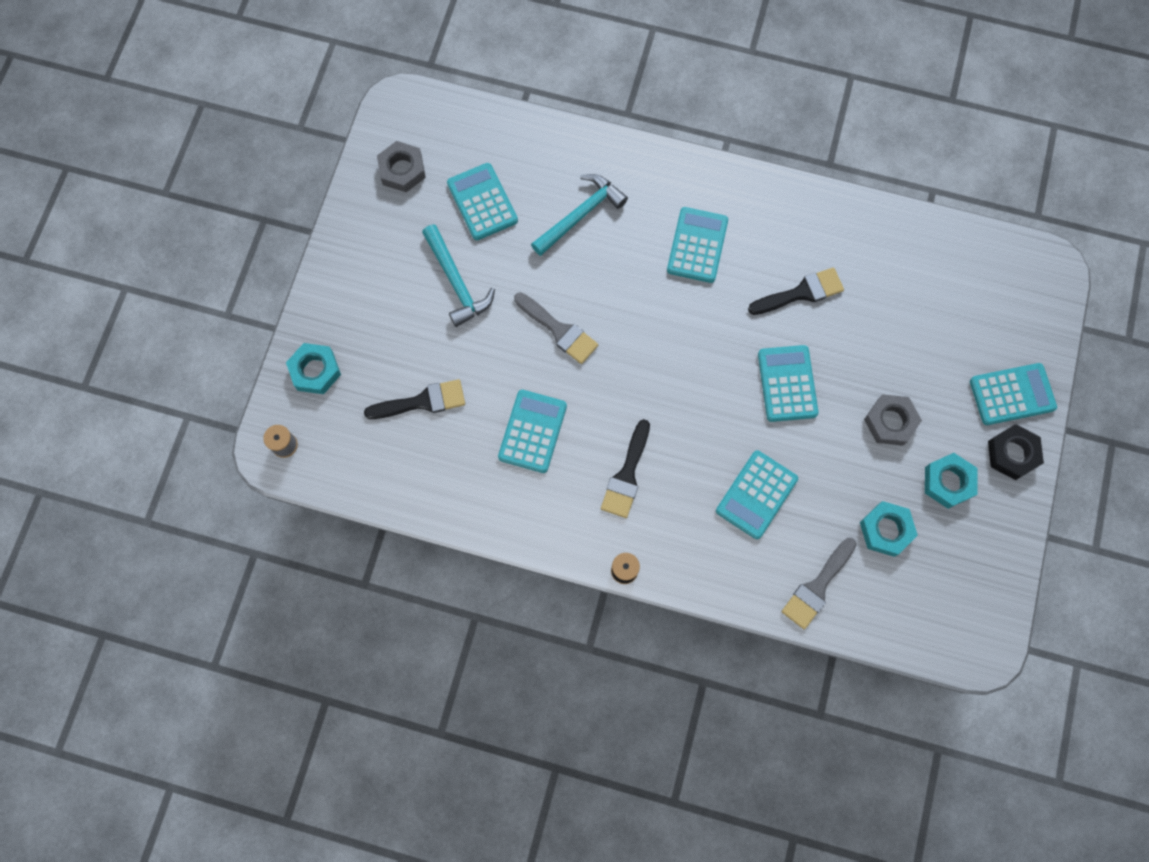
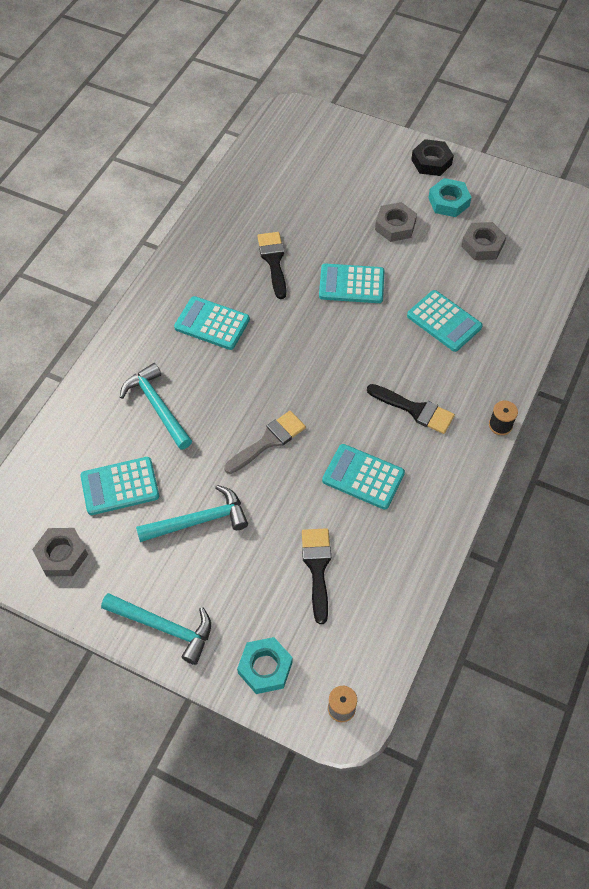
camera: 80 degrees left, 15 degrees down
grey brush [782,538,857,629] -> none
turquoise nut [860,501,918,557] -> grey nut [461,222,506,260]
turquoise calculator [970,363,1057,425] -> none
none -> turquoise hammer [101,593,211,665]

